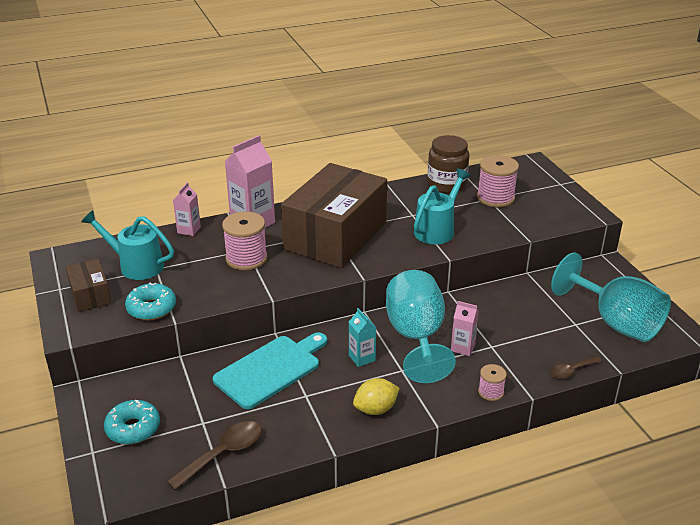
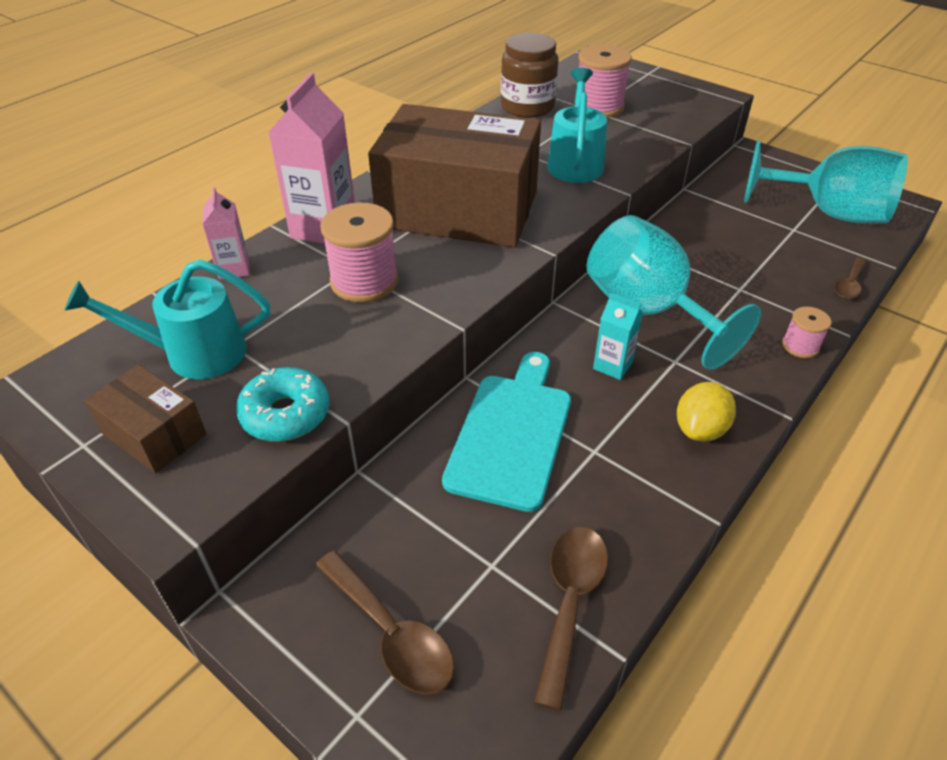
camera: 30 degrees left, 10 degrees up
turquoise donut [104,400,160,445] -> brown spoon [315,551,454,694]
brown box [281,163,387,268] -> brown box turned 75 degrees counterclockwise [368,104,541,247]
pink carton [451,301,479,356] -> none

